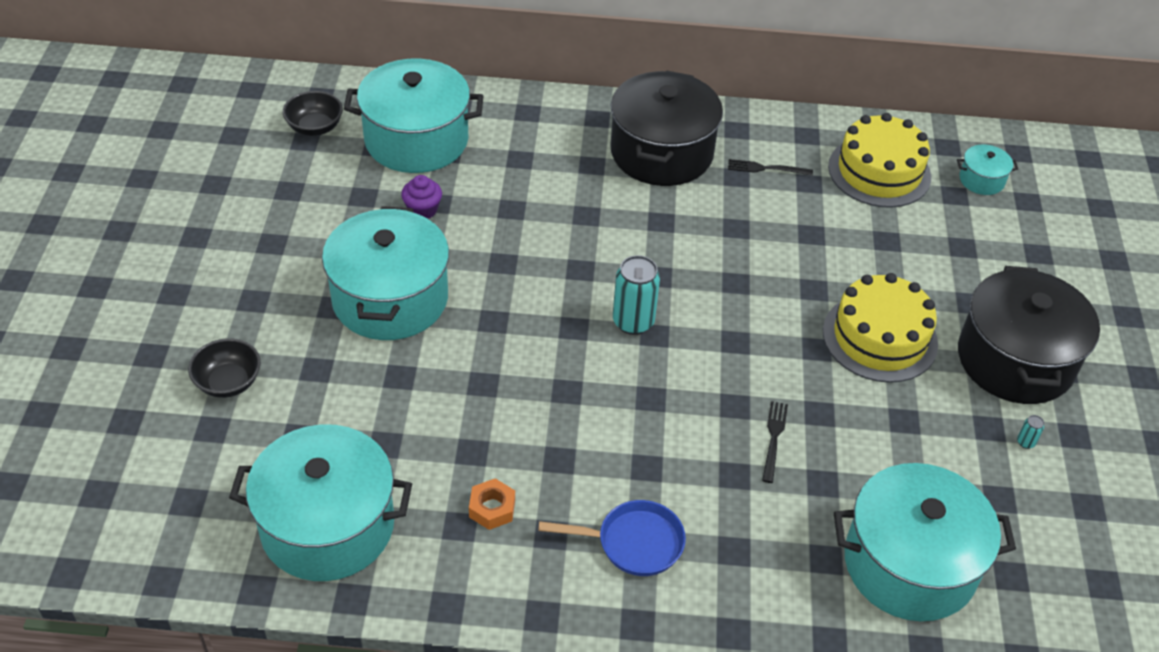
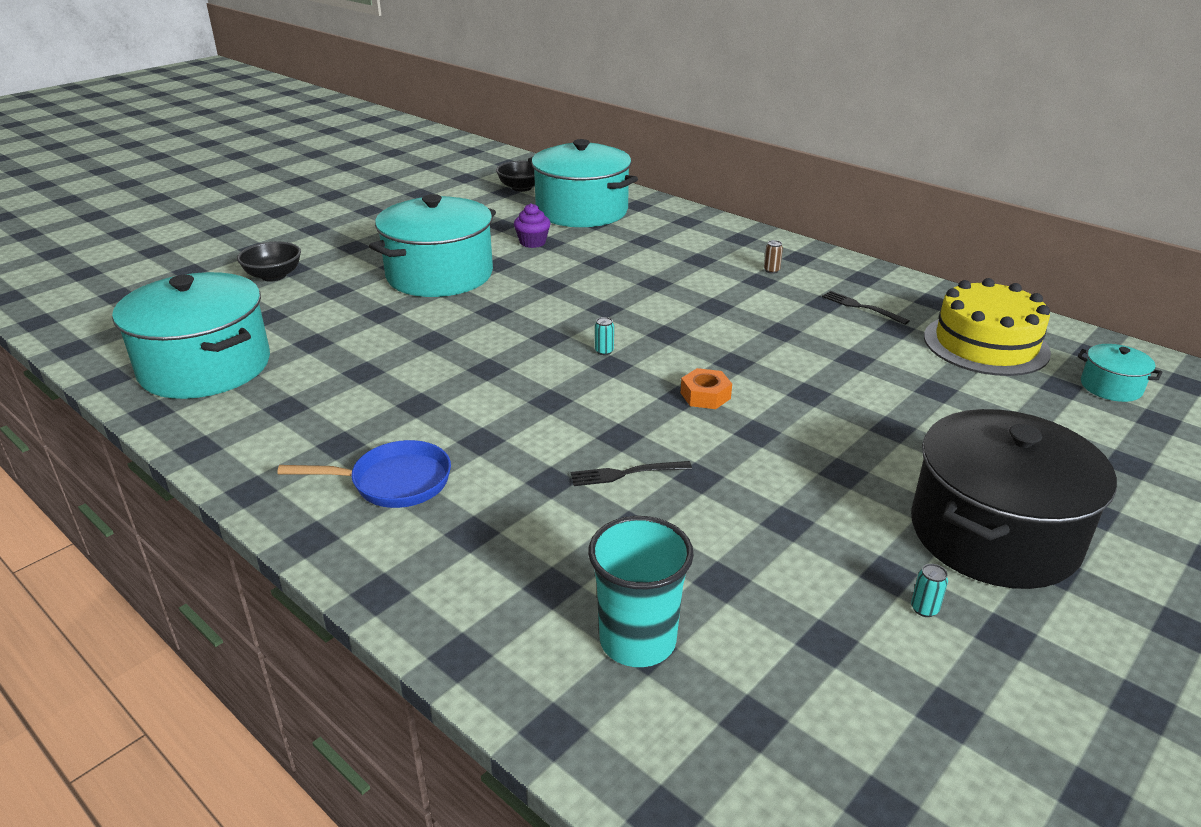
camera: 40 degrees right, 15 degrees down
orange nut [469,478,515,530] -> orange nut moved to [681,368,732,409]
blue pan [538,500,686,576] -> blue pan turned 45 degrees counterclockwise [277,440,451,508]
black pot [610,70,723,186] -> brown can [764,240,783,274]
turquoise can [613,255,660,335] -> turquoise can [595,317,614,355], size x0.42
black fork [762,401,788,483] -> black fork turned 150 degrees counterclockwise [571,461,692,486]
yellow cake [823,273,938,383] -> none
turquoise pot [834,463,1016,621] -> turquoise cup [588,516,694,667]

